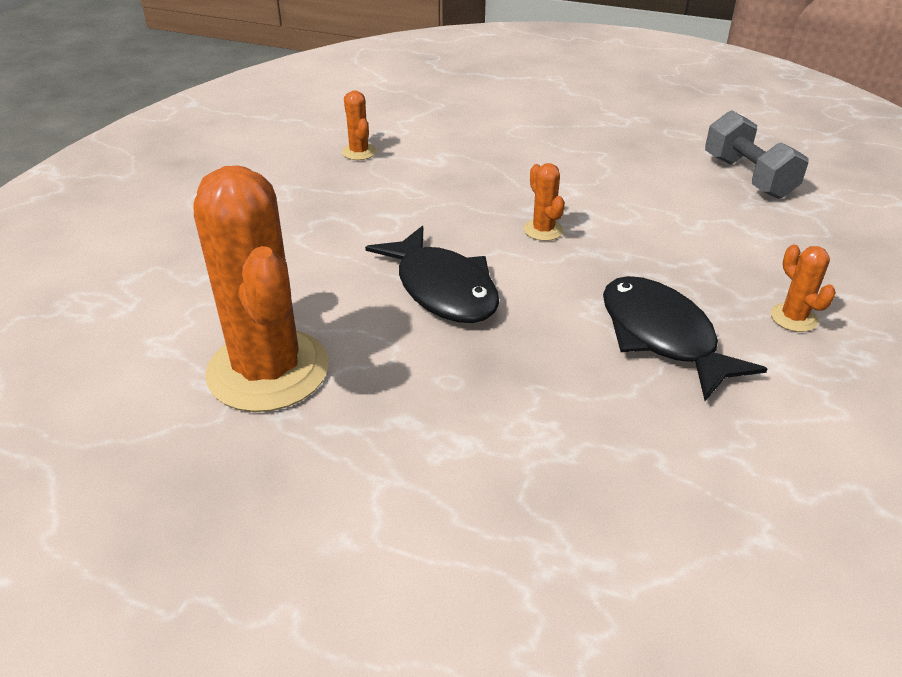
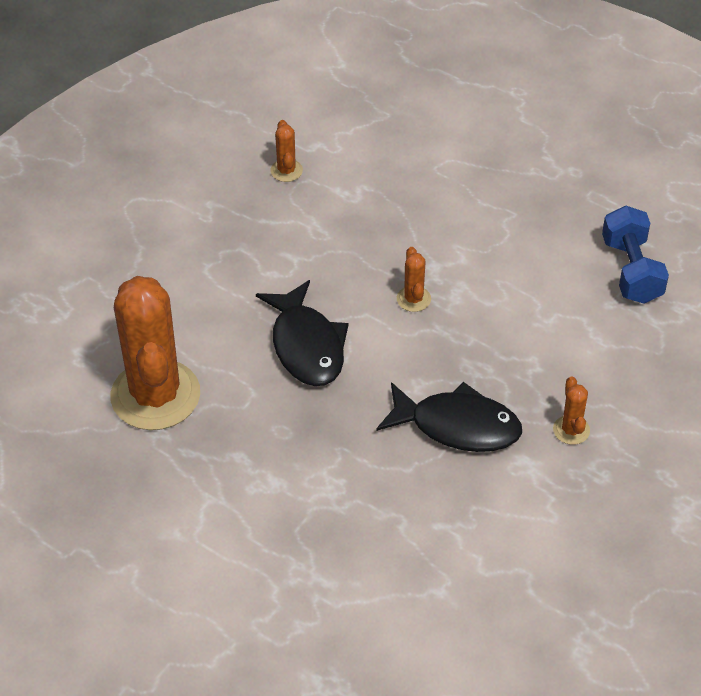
camera: 15 degrees right, 10 degrees up
black fish [603,276,767,401] -> black fish turned 120 degrees clockwise [376,382,522,452]
grey dumbbell [705,110,808,199] -> blue dumbbell [602,206,669,304]

